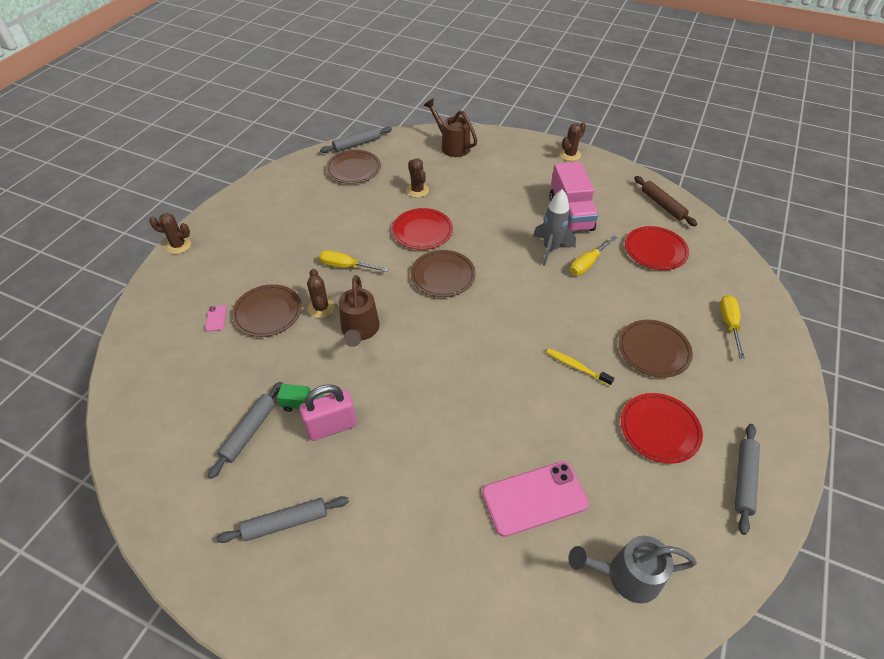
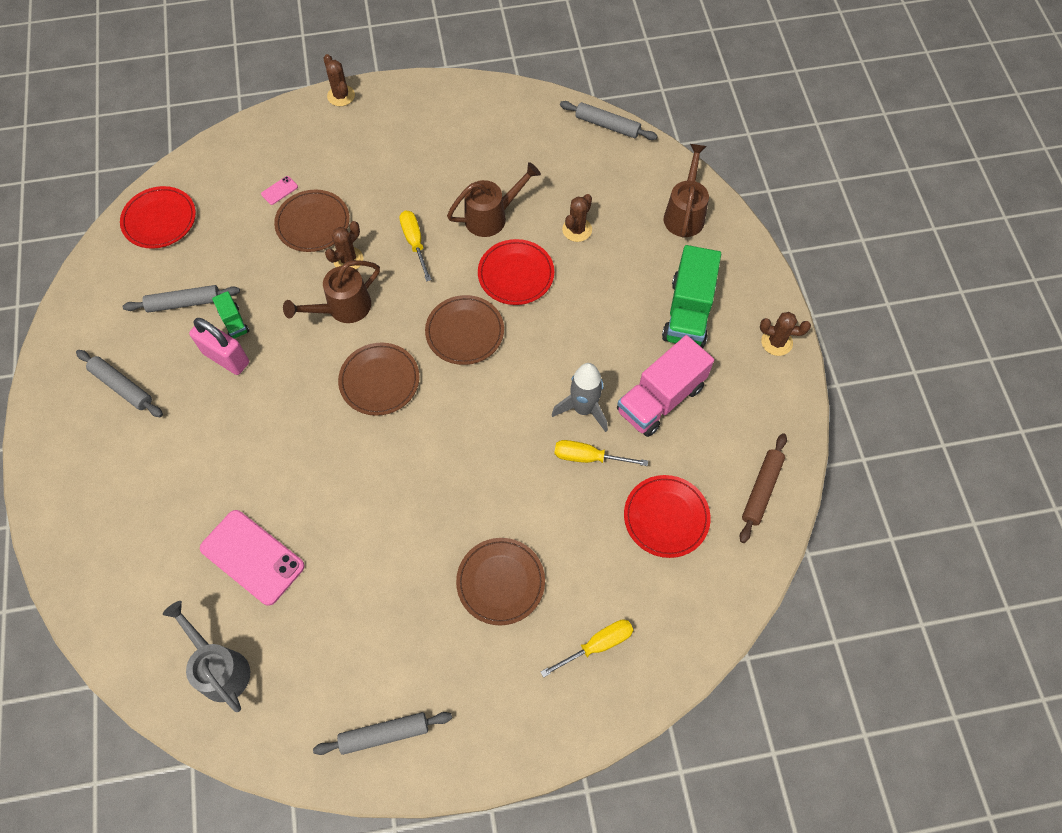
camera: 55 degrees right, 15 degrees up
brown plate [326,150,381,184] -> brown plate moved to [338,343,419,416]
yellow toothbrush [546,349,614,386] -> none
red plate [621,393,703,464] -> red plate moved to [120,186,196,249]
none -> brown watering can [447,162,541,237]
none -> green truck [662,245,721,348]

